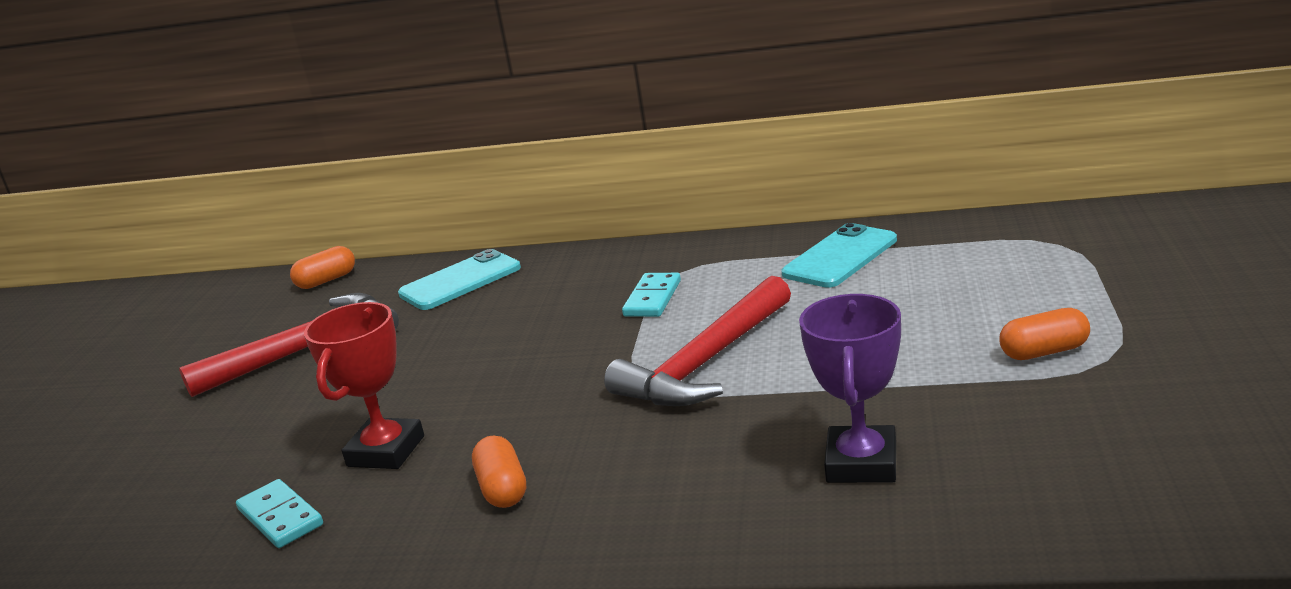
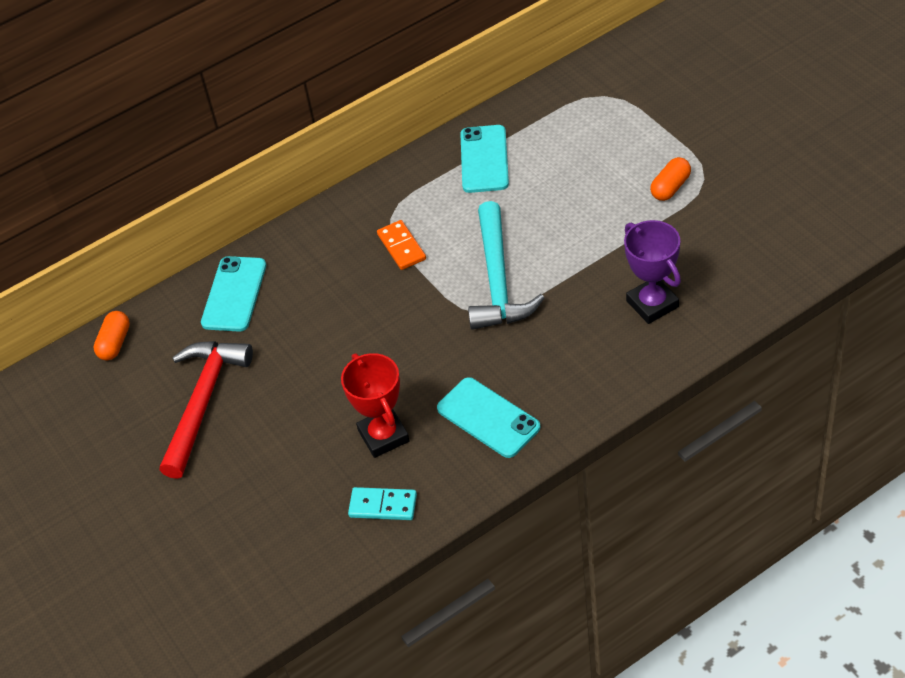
camera: 40 degrees left, 25 degrees up
orange capsule [472,436,526,508] -> turquoise phone [437,377,540,458]
red hammer [604,276,791,406] -> turquoise hammer [468,201,544,330]
turquoise domino [622,273,681,317] -> orange domino [377,220,426,270]

